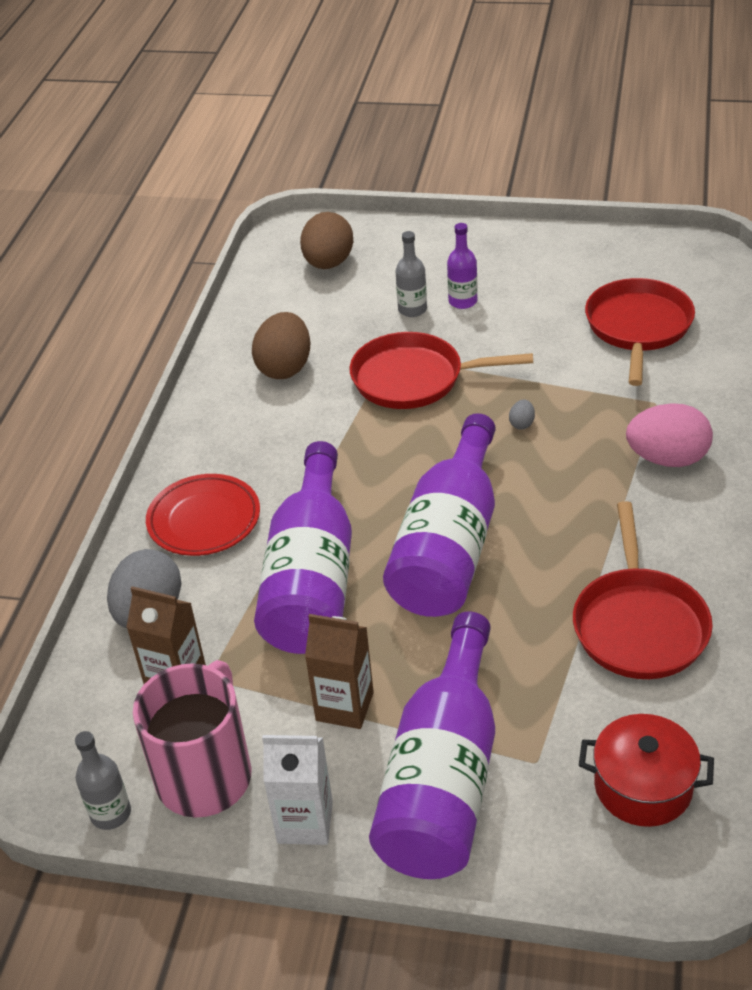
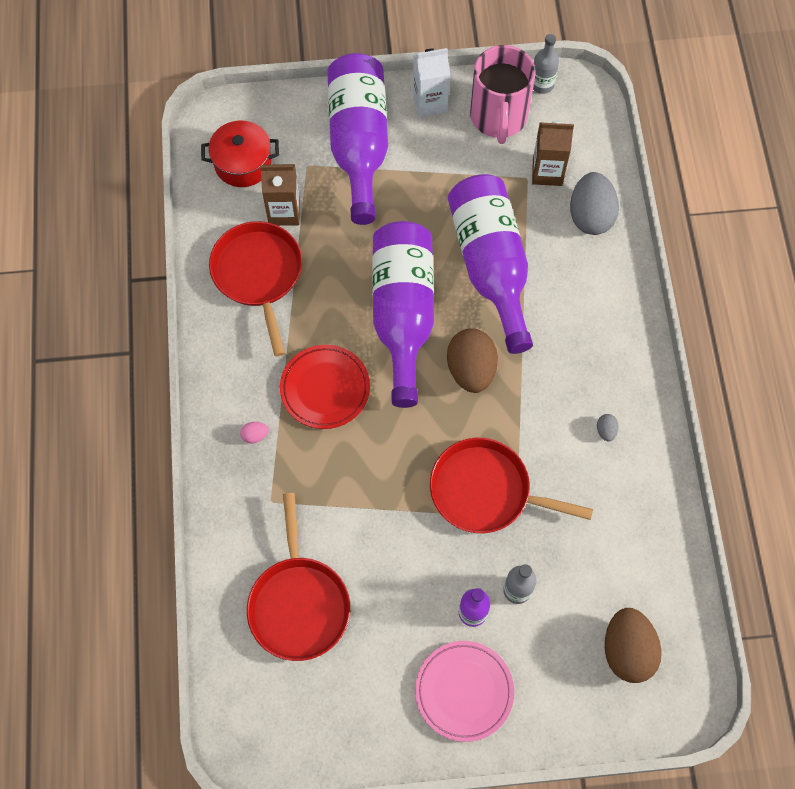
camera: 160 degrees right, 25 degrees up
red plate [146,474,260,556] -> red plate moved to [280,345,370,429]
brown egg [252,312,310,379] -> brown egg moved to [447,328,498,393]
brown carton [305,614,374,729] -> brown carton moved to [260,164,300,226]
red pan [350,332,533,409] -> red pan turned 150 degrees counterclockwise [430,438,593,533]
grey egg [509,400,535,430] -> grey egg moved to [597,414,619,441]
pink egg [626,403,713,467] -> pink egg [240,422,269,444], size x0.42
none -> pink plate [415,641,514,742]

